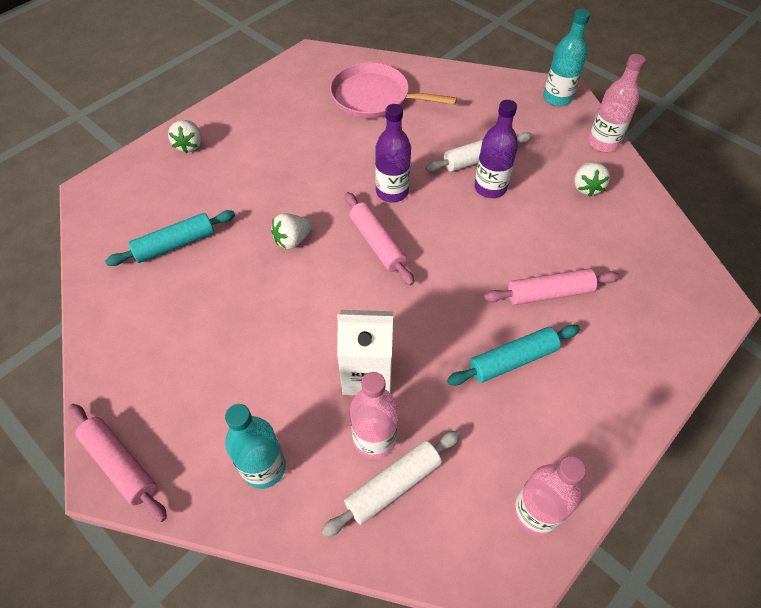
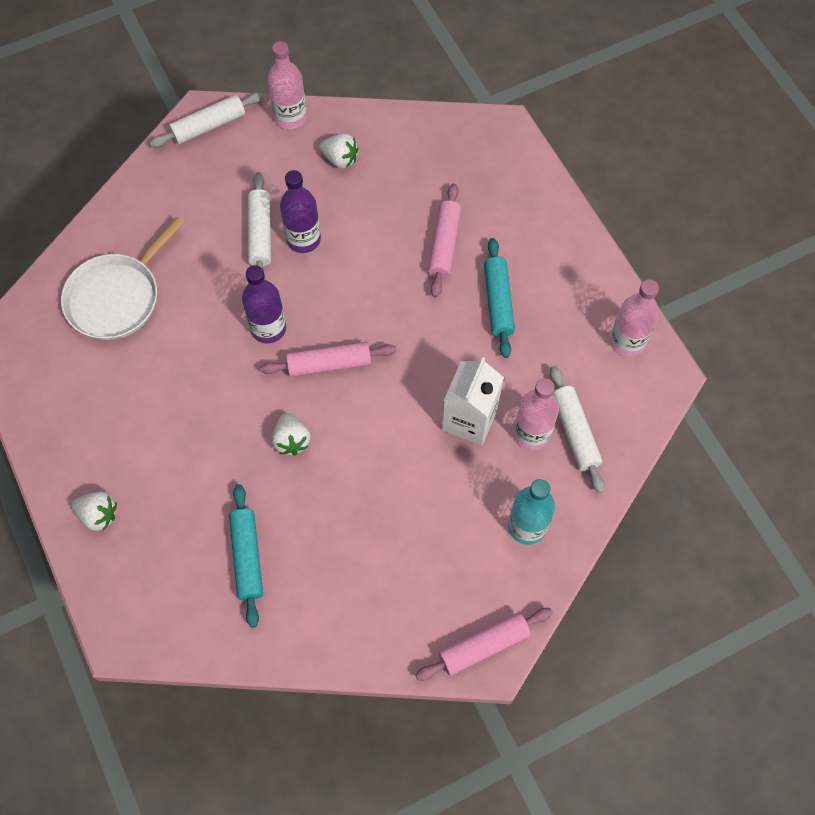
camera: 70 degrees left, 10 degrees up
pink pan [330,62,457,119] -> white pan [61,217,185,340]
turquoise bottle [543,9,590,106] -> white rolling pin [149,92,264,147]

